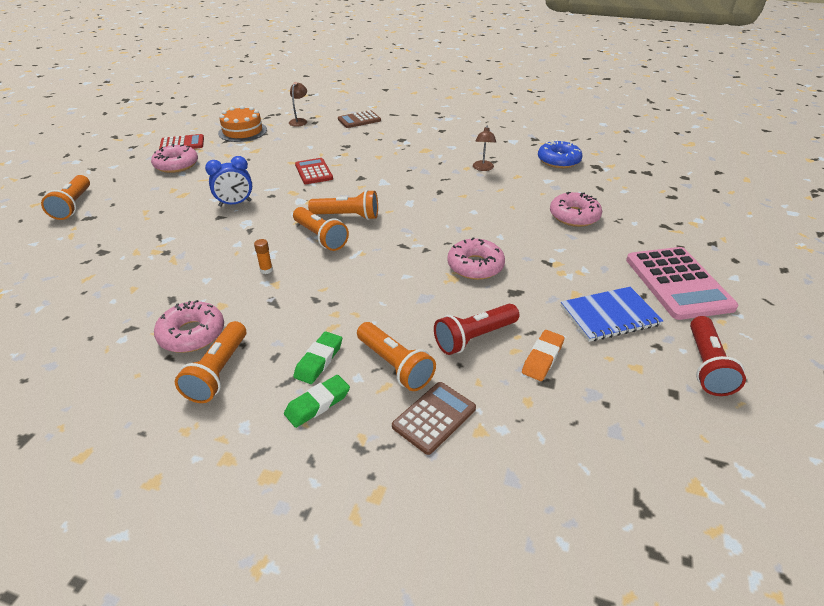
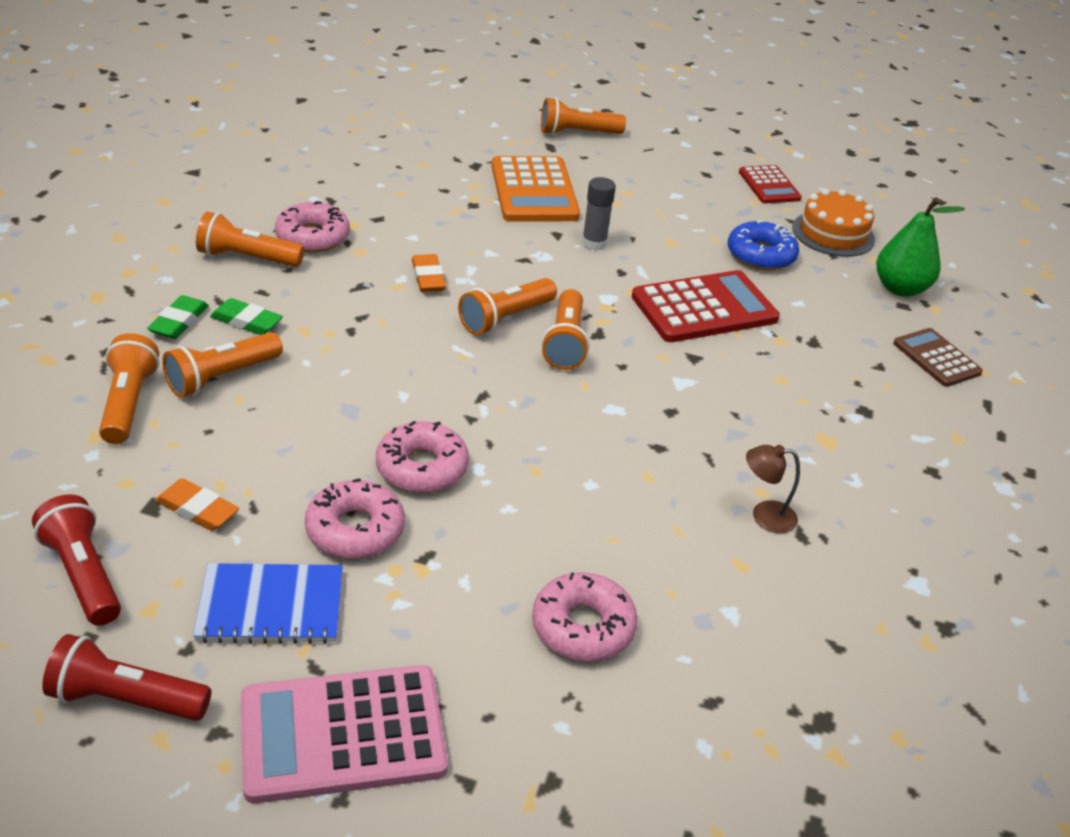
camera: 85 degrees right, 0 degrees up
pink donut [151,144,198,173] -> pink donut moved to [305,478,405,559]
blue clock [205,156,252,207] -> grey glue stick [582,177,616,251]
orange glue stick [254,239,273,274] -> orange eraser [412,254,446,292]
green eraser [284,375,350,428] -> green eraser turned 60 degrees clockwise [147,295,209,339]
brown lamp [289,82,307,127] -> green pear [876,197,965,297]
red calculator [295,158,333,184] -> red calculator [632,270,780,342], size x1.69
brown calculator [392,382,476,455] -> orange flashlight [99,333,159,444]
red flashlight [434,304,519,355] -> red flashlight moved to [32,494,121,626]
blue donut [538,140,583,168] -> blue donut moved to [728,220,799,270]
blue notebook [561,287,663,342] -> blue notebook turned 75 degrees counterclockwise [193,563,343,644]
none -> orange calculator [492,156,580,221]

